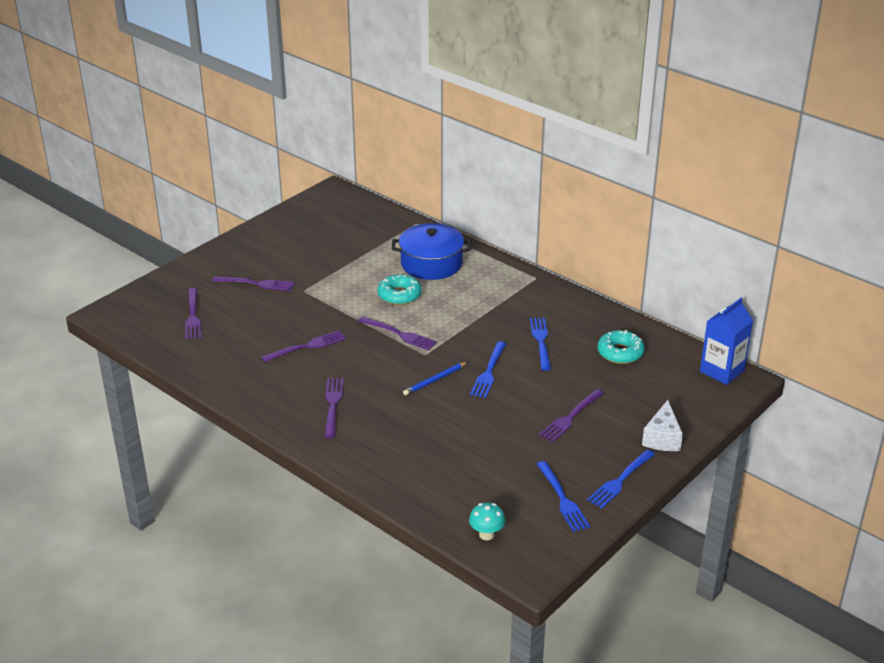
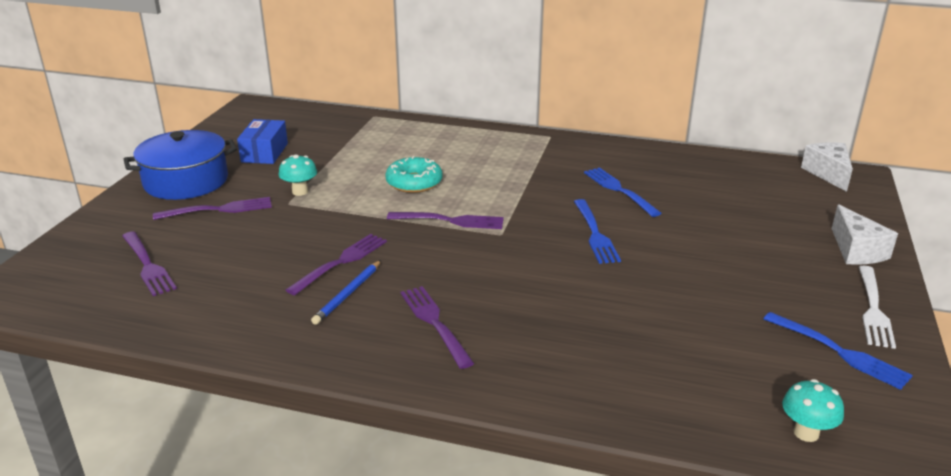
camera: 25 degrees left, 5 degrees down
blue pot [392,223,471,280] -> blue pot moved to [124,130,237,200]
blue pencil [403,362,467,396] -> blue pencil moved to [311,260,381,325]
purple fork [539,389,604,442] -> none
blue fork [587,449,655,508] -> white fork [859,266,896,349]
turquoise donut [597,330,644,364] -> none
blue carton [700,298,753,385] -> white cheese [801,142,853,192]
none -> blue box [237,119,288,164]
none -> turquoise mushroom [279,155,317,196]

